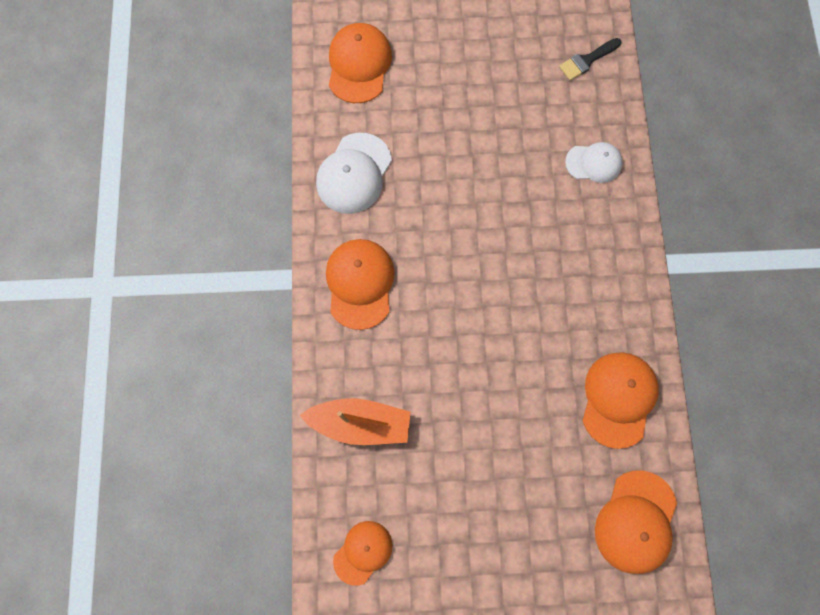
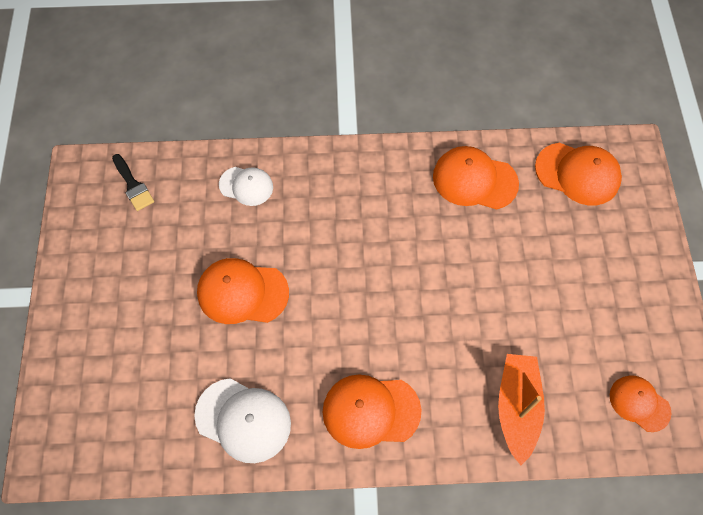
camera: 90 degrees left, 10 degrees down
orange cap [329,23,392,103] -> orange cap moved to [197,258,289,324]
white cap [565,142,623,183] -> white cap turned 105 degrees clockwise [219,167,273,206]

